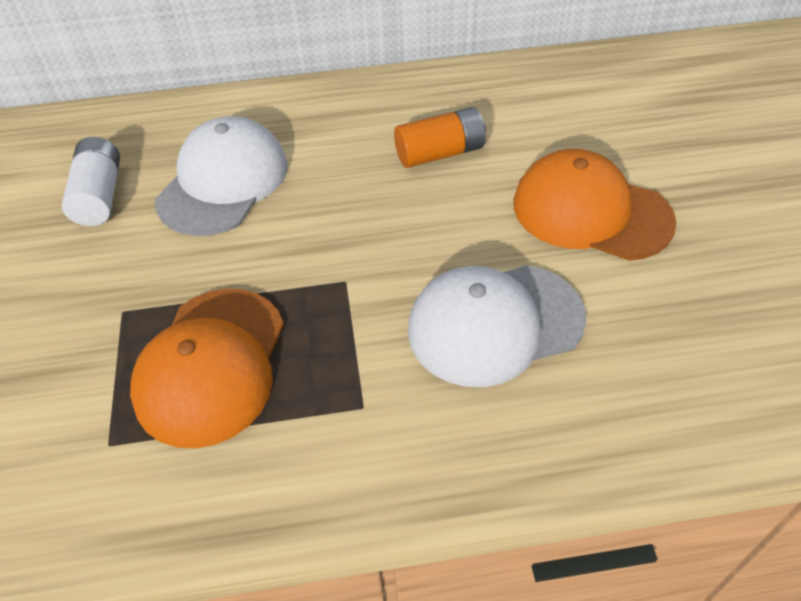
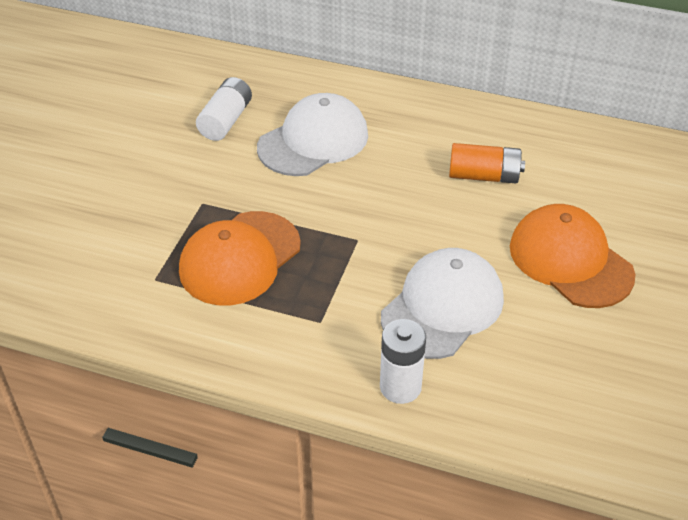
camera: 25 degrees right, 5 degrees down
white cap [408,265,586,387] -> white cap turned 120 degrees clockwise [381,248,504,359]
none -> white battery [380,319,426,404]

